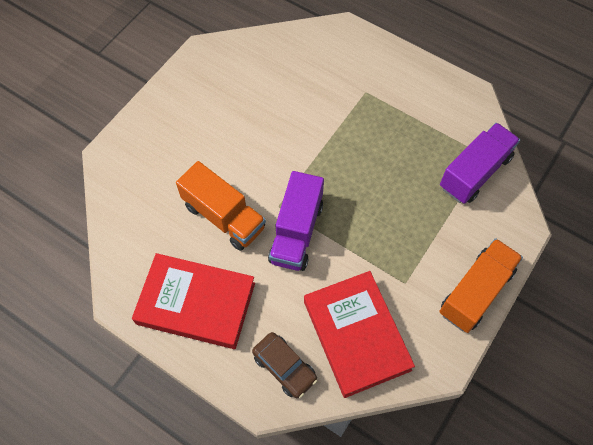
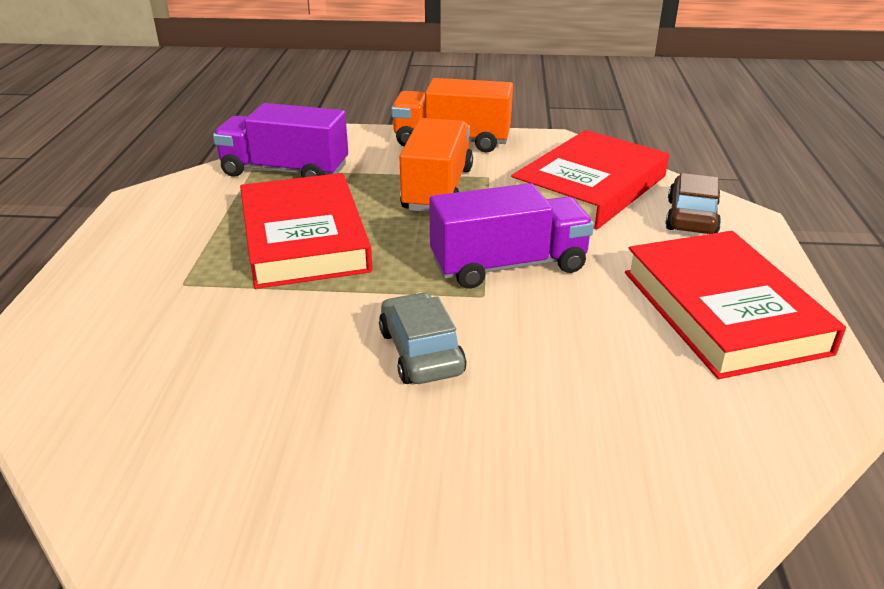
camera: 120 degrees left, 30 degrees down
orange truck [176,161,266,251] -> orange truck moved to [399,118,473,212]
none -> red book [240,173,373,289]
none -> grey car [379,292,466,384]

